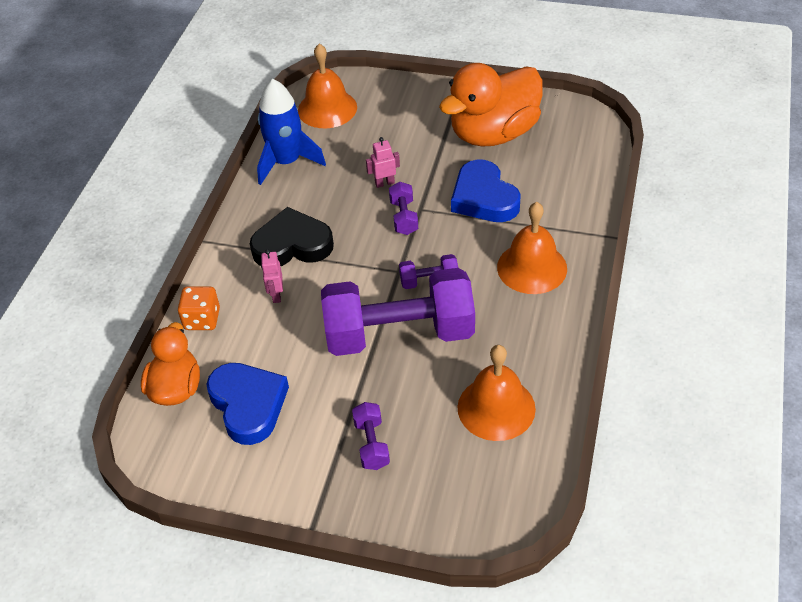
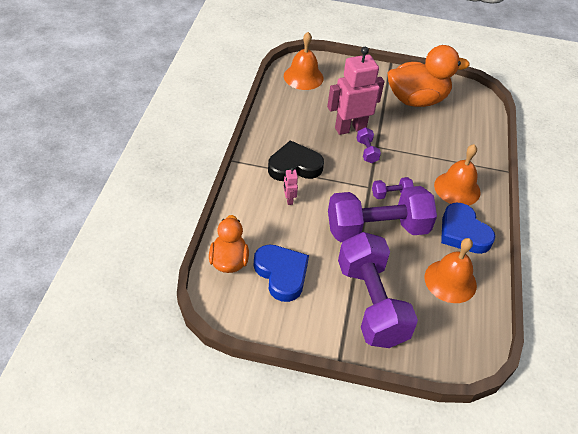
camera: 10 degrees left, 0 degrees up
orange dice [178,286,220,330] -> none
blue rocket [257,79,326,185] -> none
purple dumbbell [352,402,390,470] -> purple dumbbell [338,232,418,348], size x2.44
pink robot [366,137,400,188] -> pink robot [327,47,384,135], size x2.39
orange duck [439,63,543,147] -> orange duck turned 150 degrees counterclockwise [388,45,470,107]
blue heart [451,160,521,222] -> blue heart moved to [441,203,495,254]

